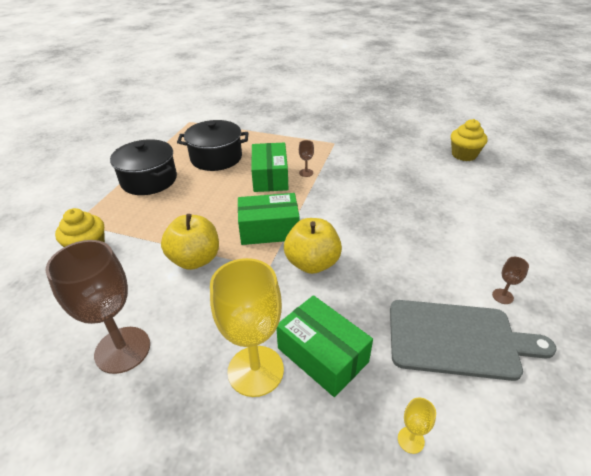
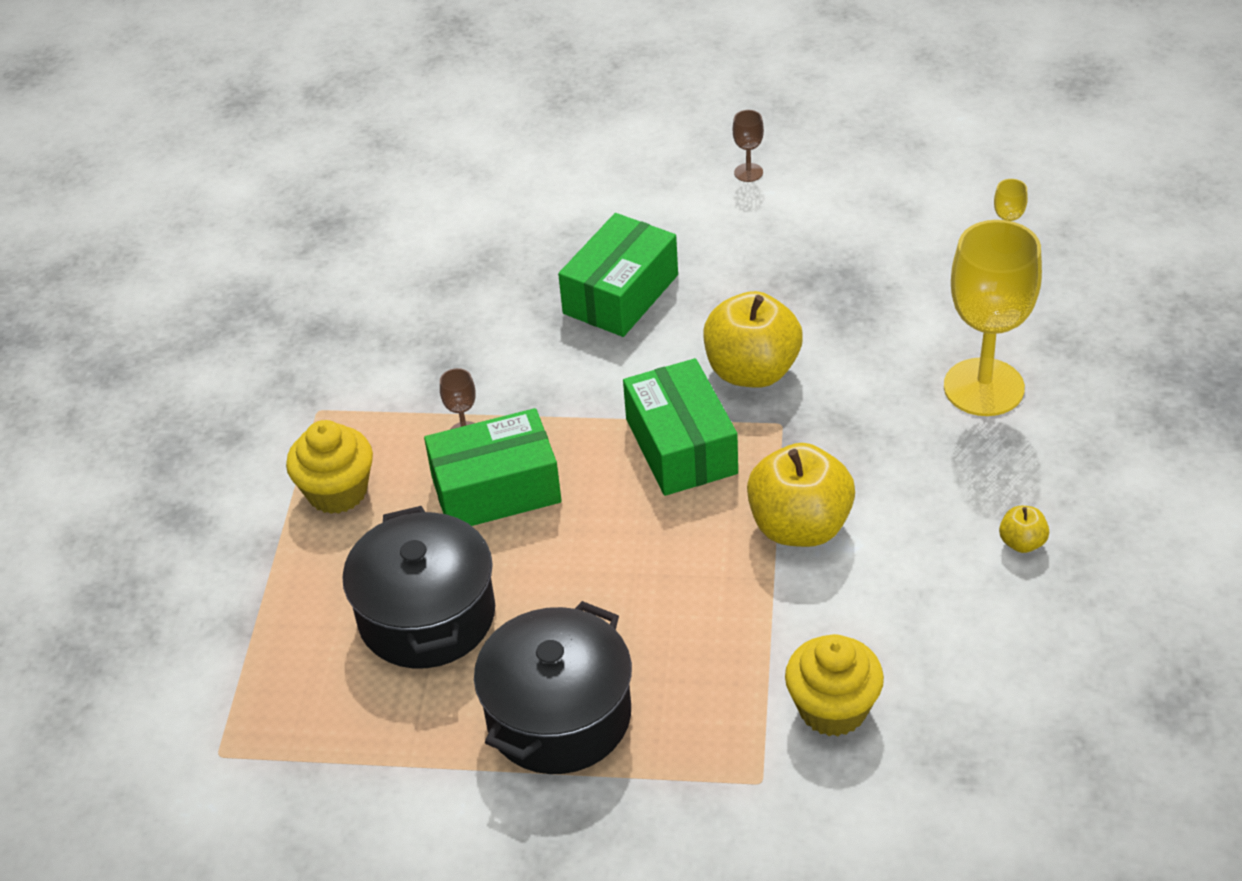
camera: 100 degrees left, 5 degrees up
brown goblet [45,240,150,374] -> yellow apple [999,506,1049,553]
green box [277,295,373,397] -> green box moved to [558,213,678,337]
grey cutting board [390,300,557,381] -> none
yellow cupcake [451,119,488,161] -> yellow cupcake moved to [286,420,373,514]

